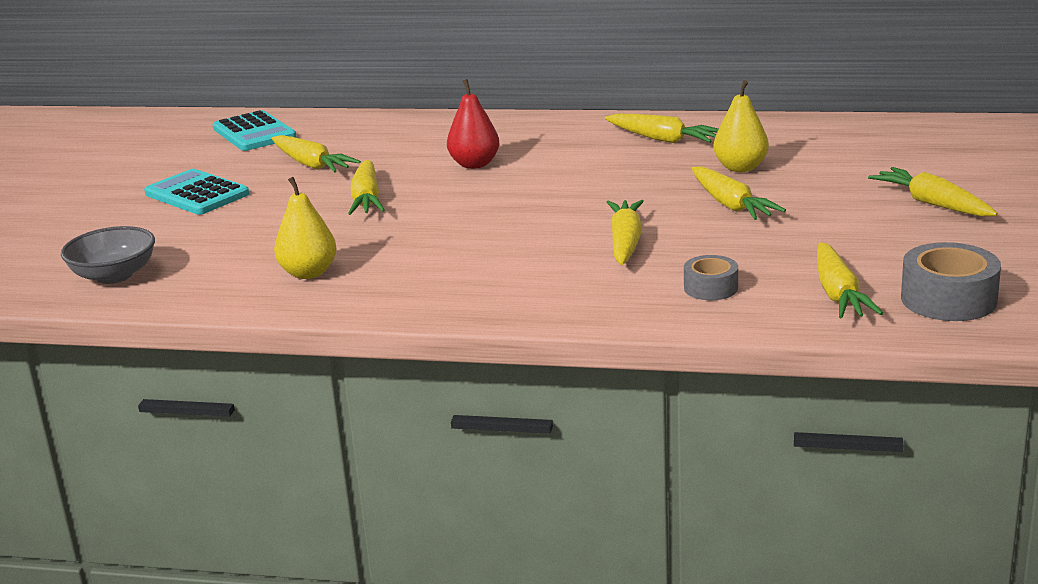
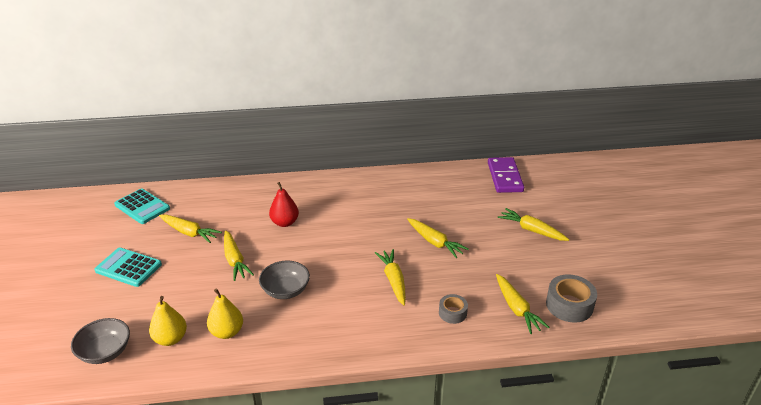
camera: 20 degrees left, 10 degrees up
yellow carrot [605,114,719,143] -> none
yellow pear [713,80,769,172] -> yellow pear moved to [149,296,187,346]
none -> grey bowl [259,261,310,299]
none -> purple domino [488,157,524,193]

